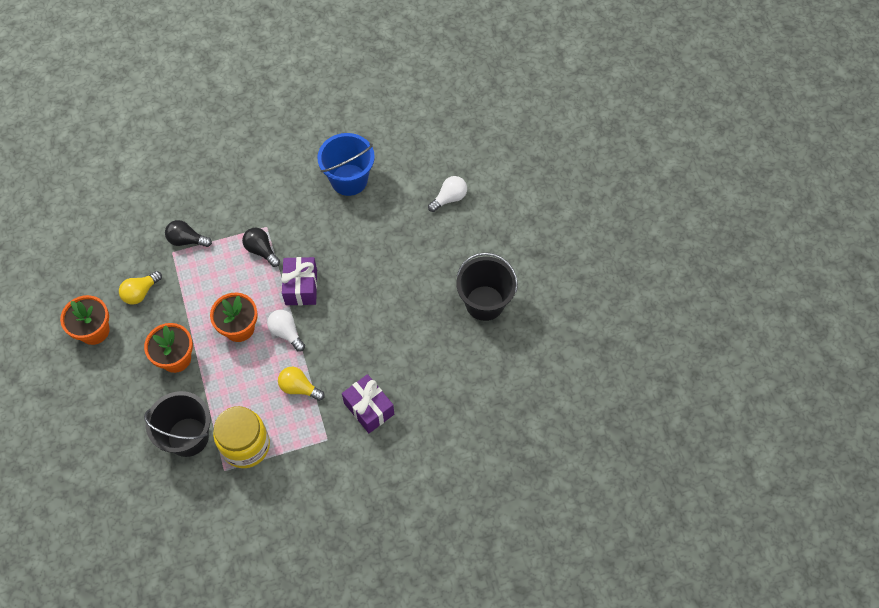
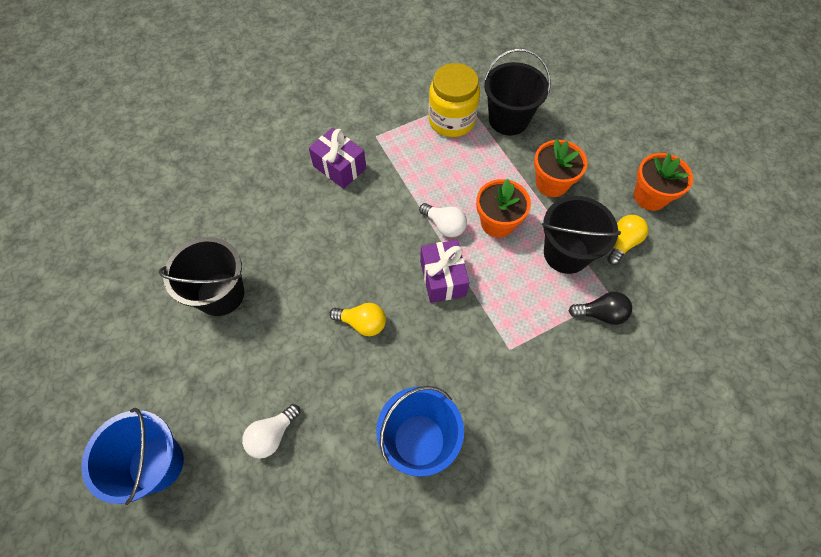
camera: 170 degrees right, 0 degrees up
black light bulb [242,228,280,267] -> none
yellow light bulb [278,366,325,401] -> yellow light bulb moved to [329,303,386,336]
none -> blue bucket [82,408,184,505]
none -> black bucket [542,196,621,274]

